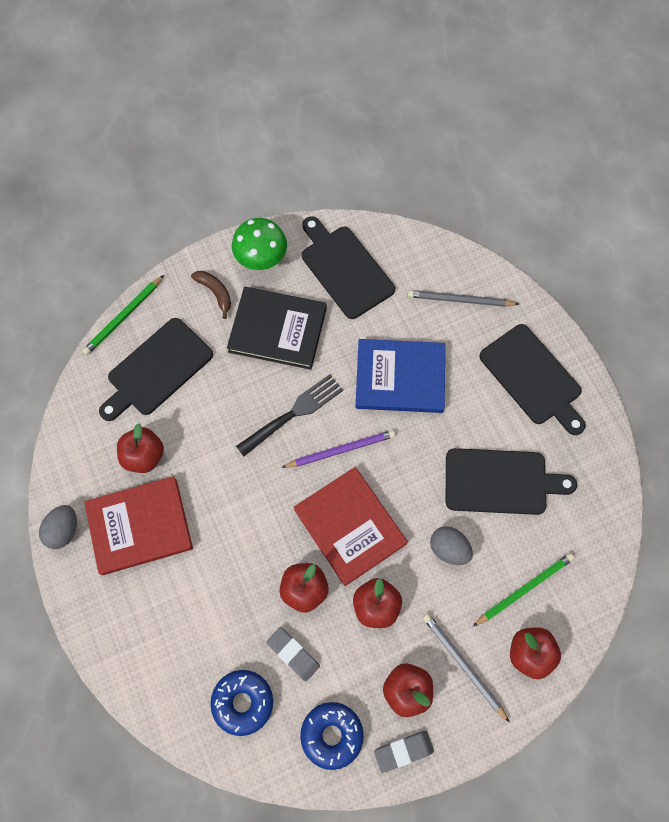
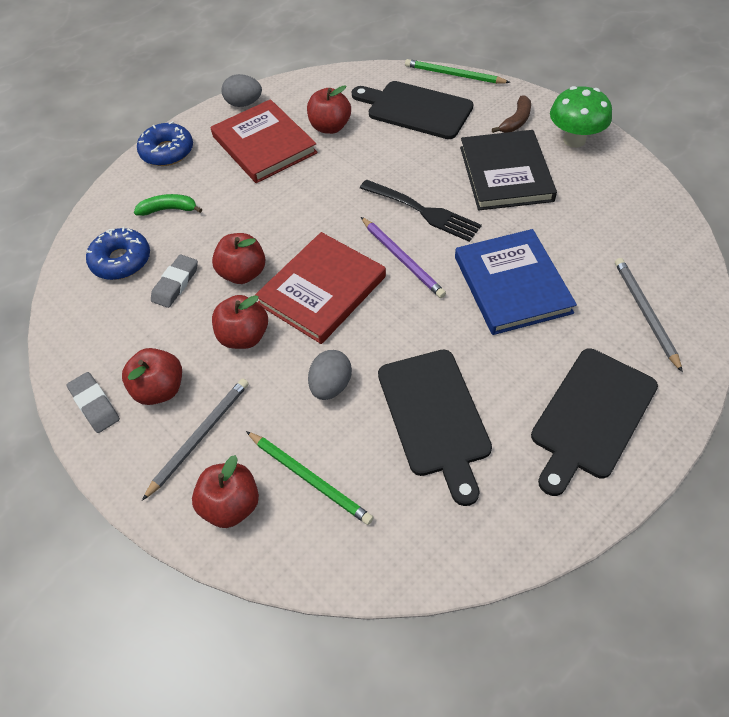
camera: 75 degrees right, 15 degrees down
blue donut [300,702,364,770] -> blue donut moved to [137,121,193,166]
black cutting board [302,216,395,319] -> none
none -> green banana [134,194,202,216]

